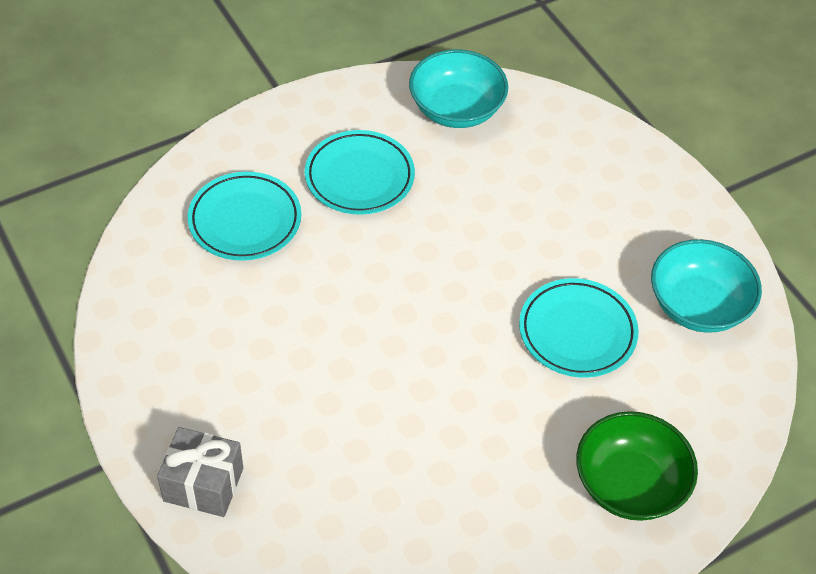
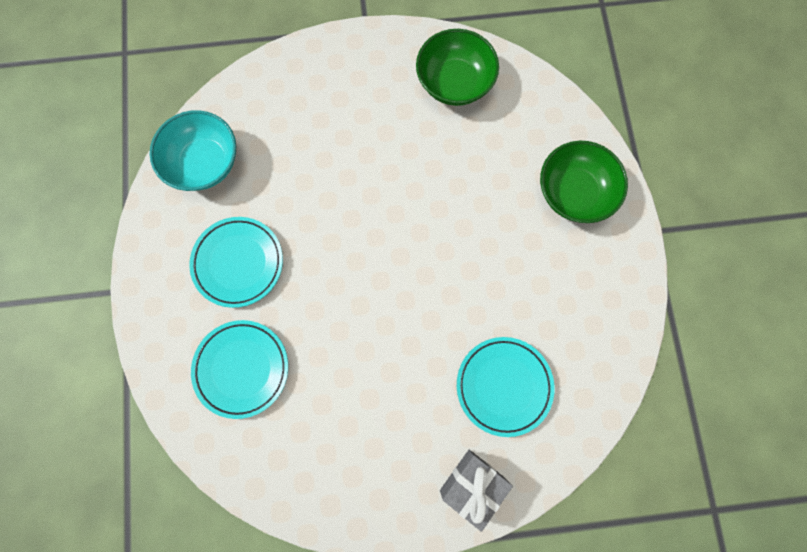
camera: 65 degrees left, 25 degrees up
turquoise plate [519,278,639,377] -> turquoise plate moved to [457,337,555,437]
turquoise bowl [651,239,762,333] -> green bowl [416,29,499,106]

